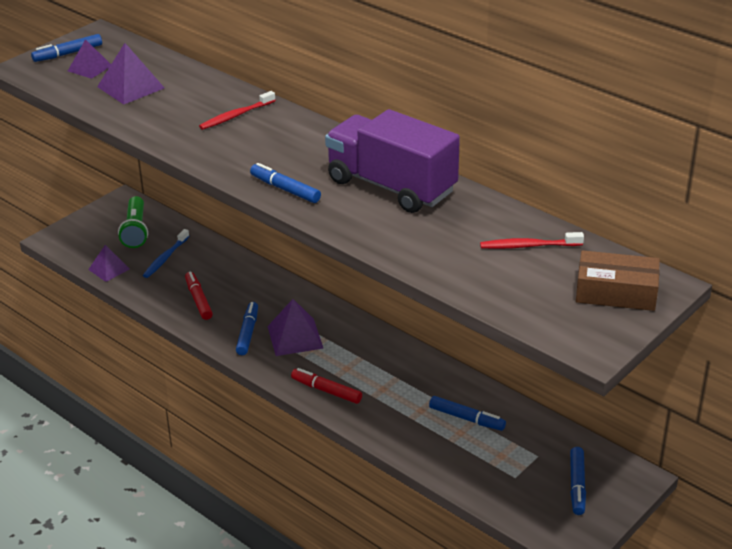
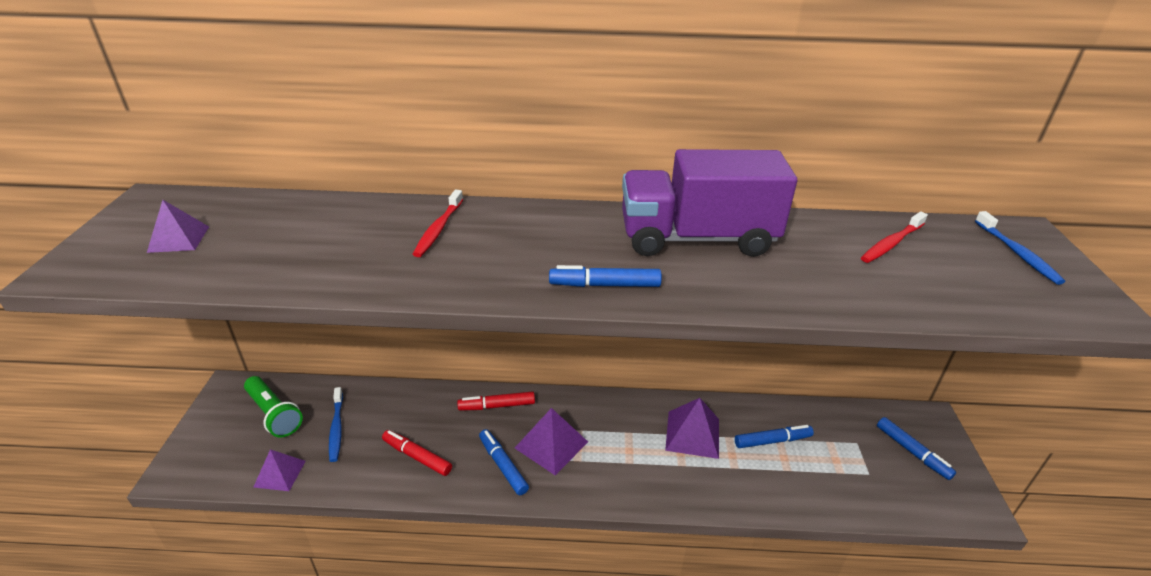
camera: 40 degrees left, 0 degrees up
blue marker [31,34,102,62] -> none
purple pyramid [97,43,164,105] -> purple pyramid moved to [665,398,719,459]
red marker [291,368,362,404] -> red marker moved to [457,391,535,411]
brown box [576,250,660,311] -> blue toothbrush [975,211,1065,285]

